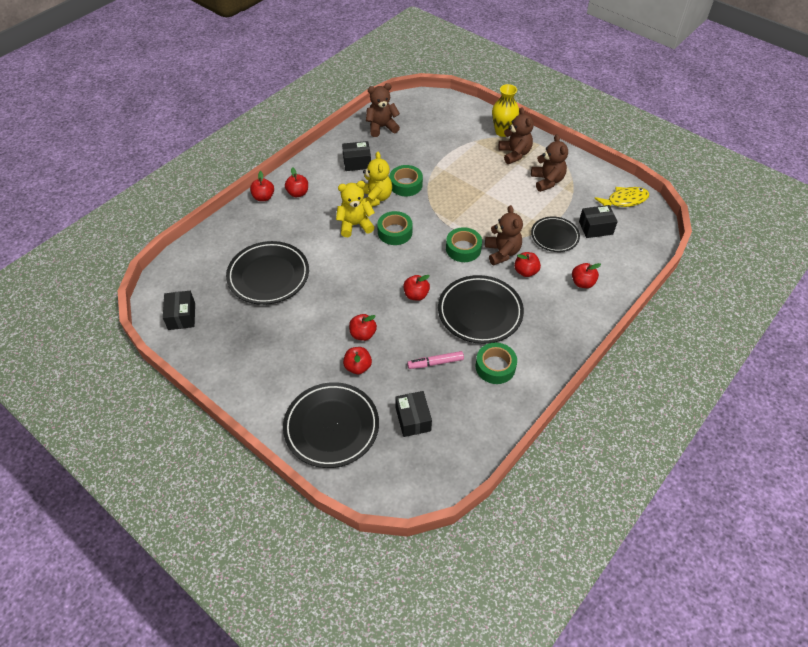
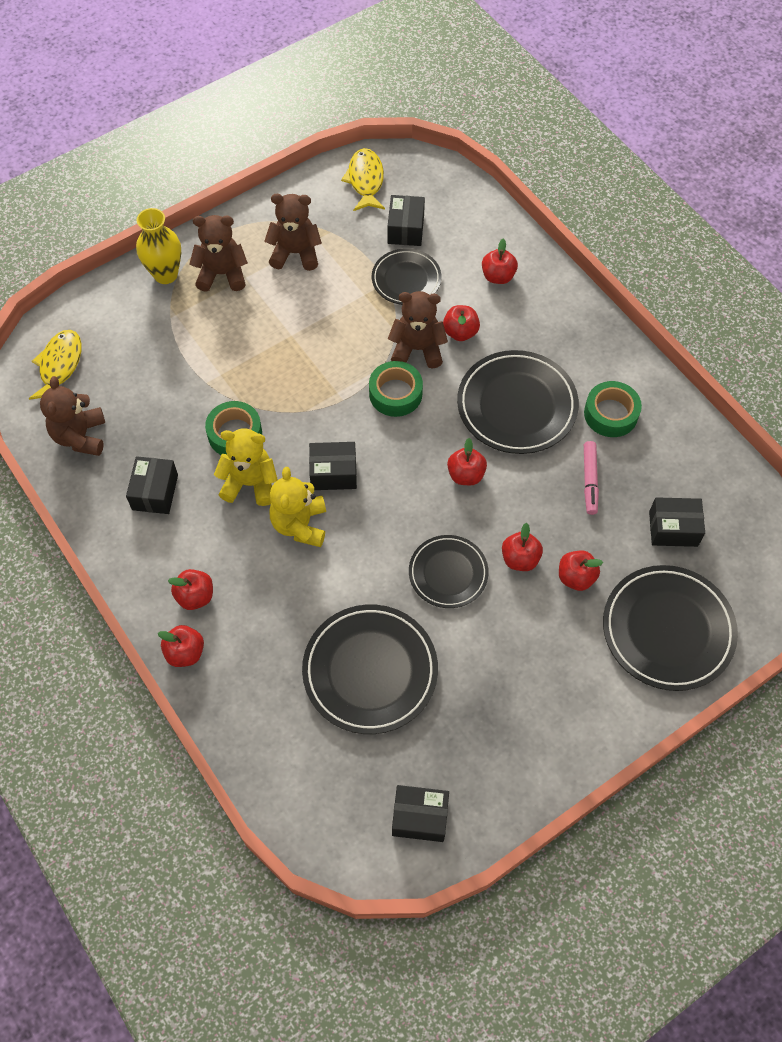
camera: 75 degrees left, 10 degrees up
green tape [377,211,413,245] -> black box [309,442,357,490]
none -> yellow fish [29,330,82,400]
none -> black plate [409,535,489,608]

